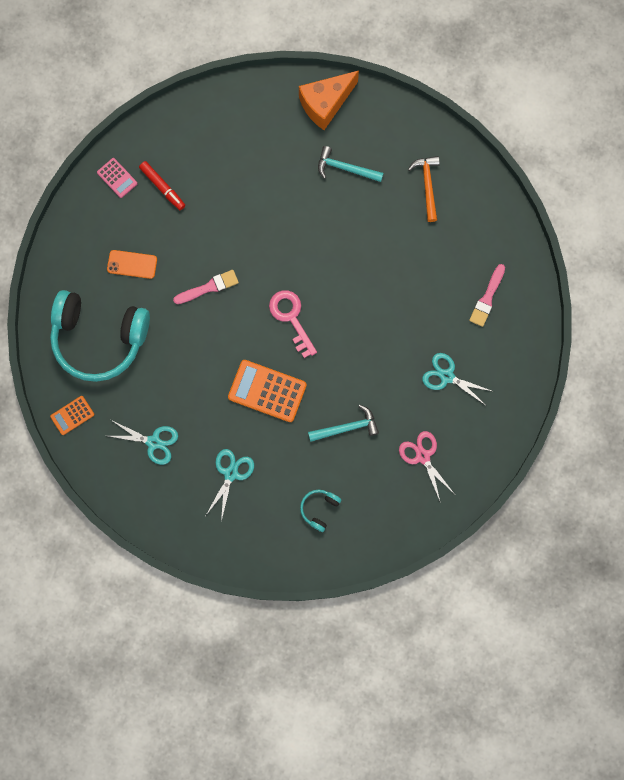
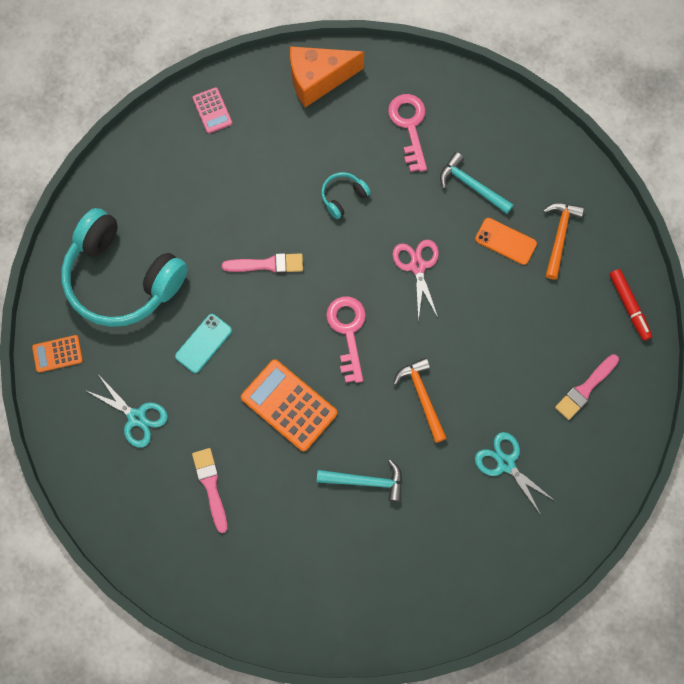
camera: 20 degrees right, 5 degrees down
orange phone [107,250,157,279] -> orange phone moved to [475,218,537,265]
red marker [139,161,185,210] -> red marker moved to [609,269,652,341]
turquoise scissors [206,449,254,522] -> pink brush [192,448,228,533]
orange cheese [299,70,359,130] -> orange cheese moved to [290,46,364,108]
turquoise headphones [300,490,341,532] -> turquoise headphones moved to [321,172,371,219]
pink scissors [399,431,454,501] -> pink scissors moved to [392,240,439,321]
none -> turquoise phone [175,314,232,373]
none -> pink key [388,94,427,172]
none -> orange hammer [393,358,447,443]

